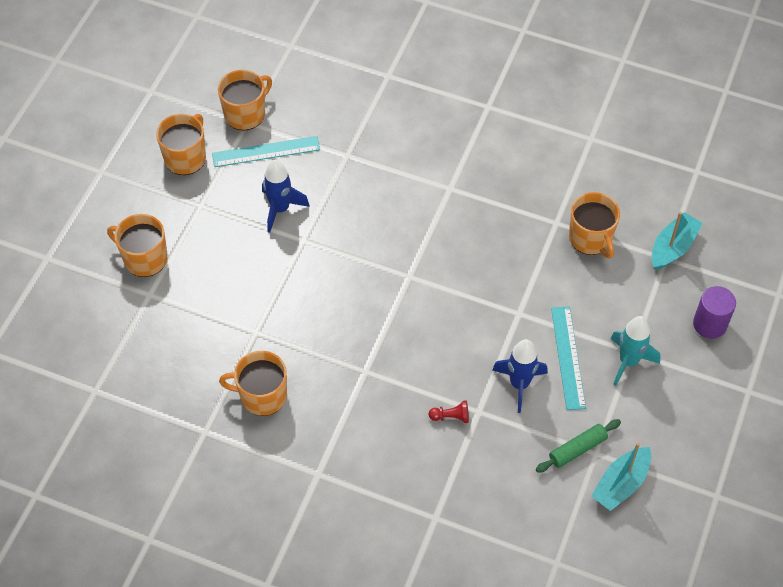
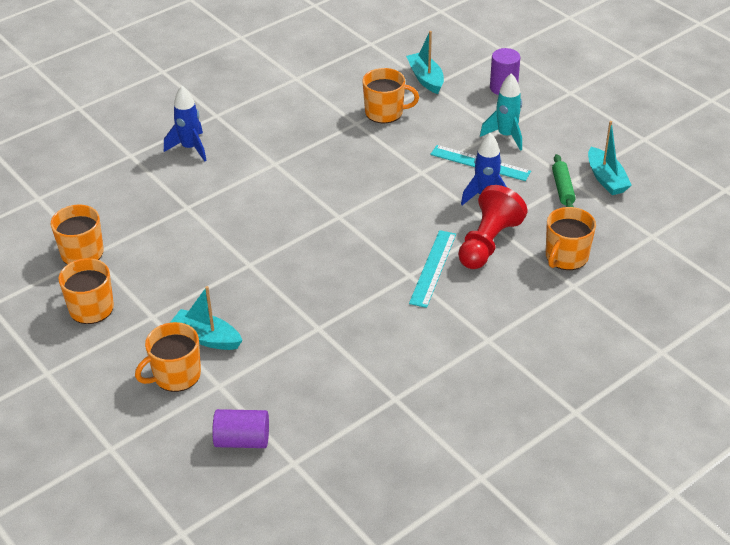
camera: 60 degrees left, 15 degrees down
turquoise ruler [212,136,320,167] -> turquoise ruler moved to [409,230,456,308]
orange mug [219,351,287,416] -> orange mug moved to [546,207,596,270]
blue rocket [262,160,310,233] -> blue rocket moved to [164,86,207,161]
red pawn [429,400,469,423] -> red pawn [458,185,527,269], size x2.44
none -> turquoise boat [170,286,243,350]
none -> purple cylinder [212,409,269,448]

